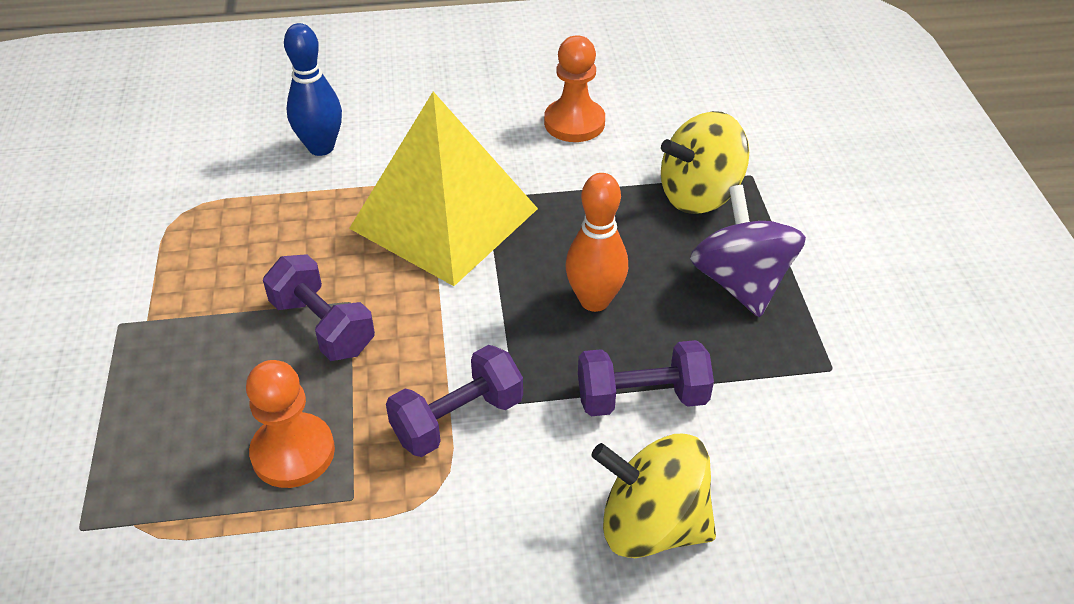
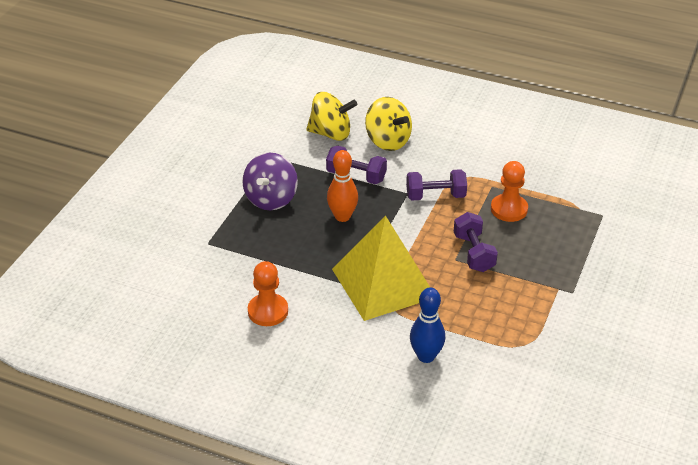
camera: 150 degrees left, 5 degrees down
yellow spinning top [661,111,749,214] -> yellow spinning top moved to [306,92,357,141]

